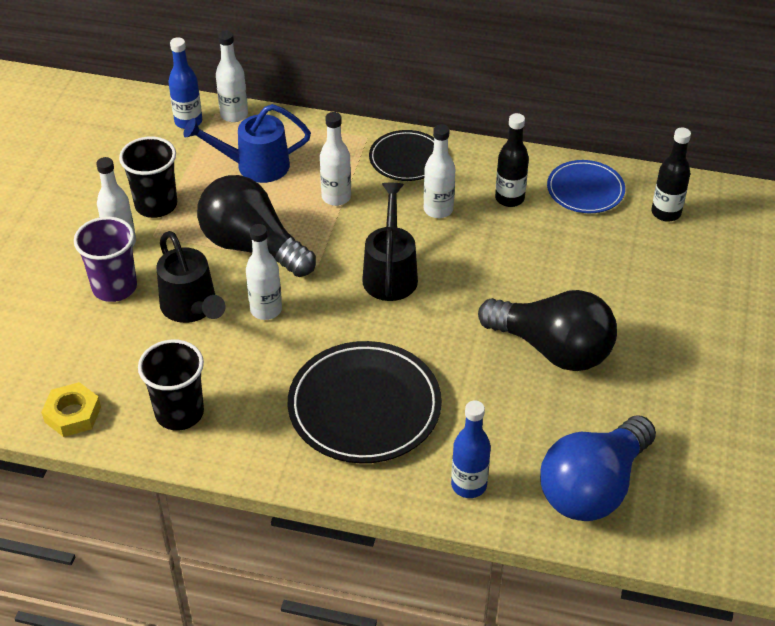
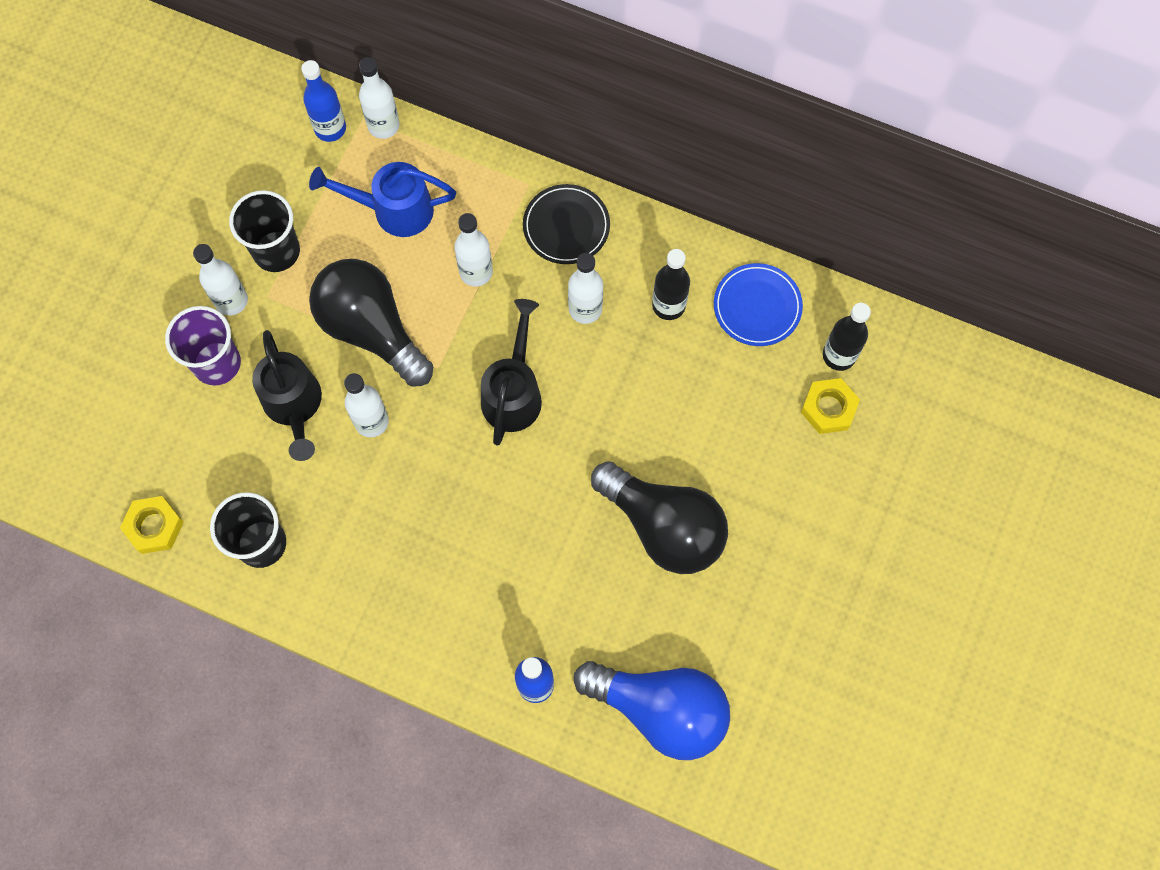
camera: 10 degrees right, 25 degrees up
black plate [288,341,442,463] -> none
blue light bulb [540,416,656,521] -> blue light bulb turned 120 degrees counterclockwise [574,661,730,760]
none -> yellow nut [801,378,860,434]

